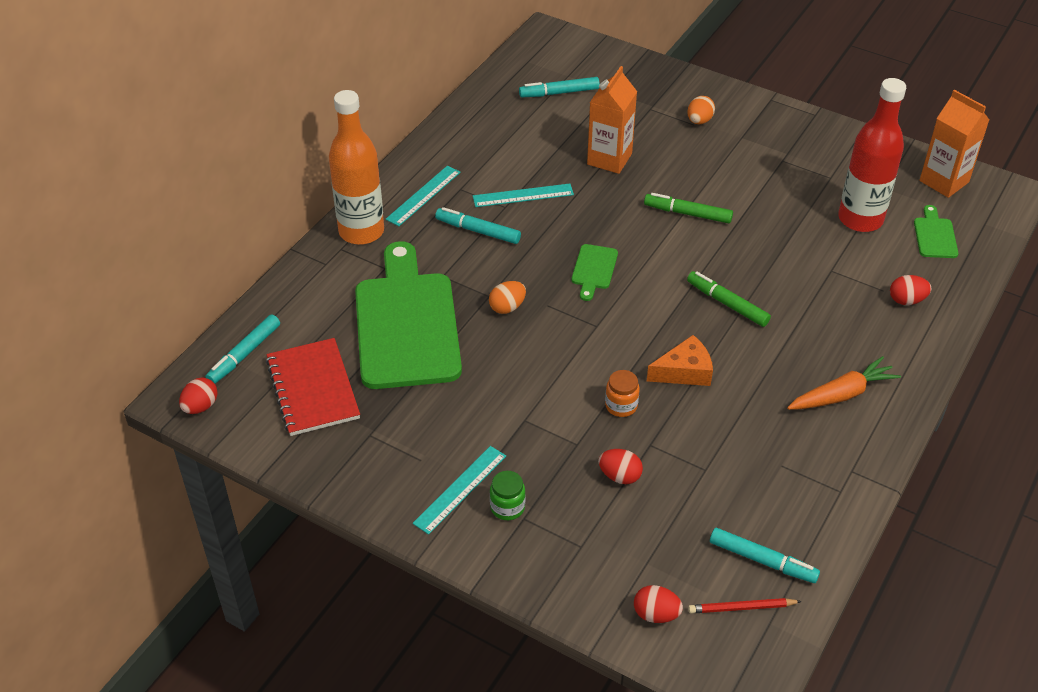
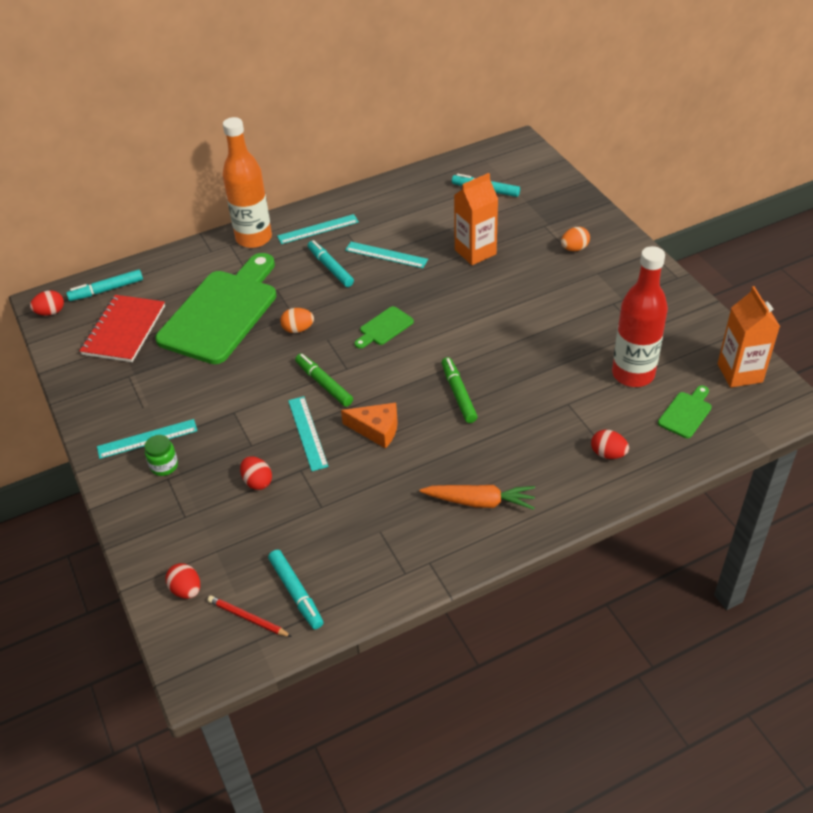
camera: 35 degrees right, 0 degrees up
orange jar [605,370,640,417] -> turquoise ruler [288,396,329,471]
green marker [644,193,733,223] -> green marker moved to [295,354,353,407]

